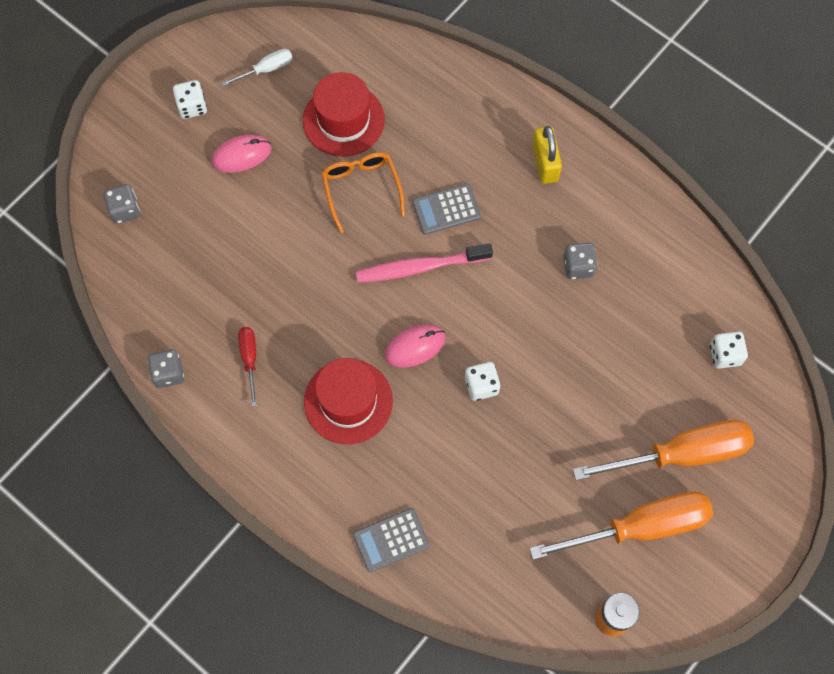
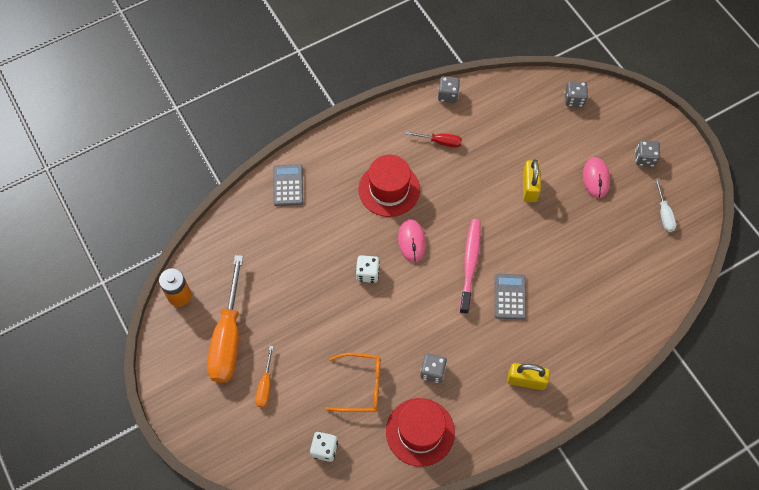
camera: 110 degrees right, 5 degrees down
white dice [173,80,207,119] -> grey dice [635,140,660,167]
red hat [303,72,385,157] -> red hat moved to [386,398,455,467]
orange glasses [321,152,405,233] -> orange glasses moved to [325,353,381,412]
orange screwdriver [573,420,754,480] -> orange screwdriver [255,346,274,408], size x0.47
none -> yellow padlock [523,159,541,202]

